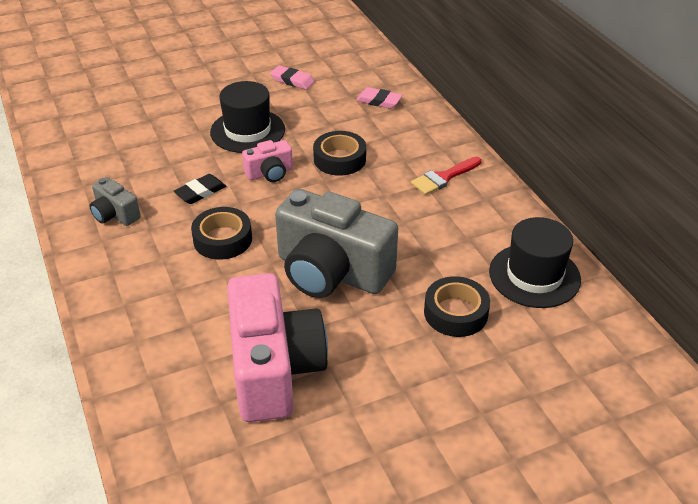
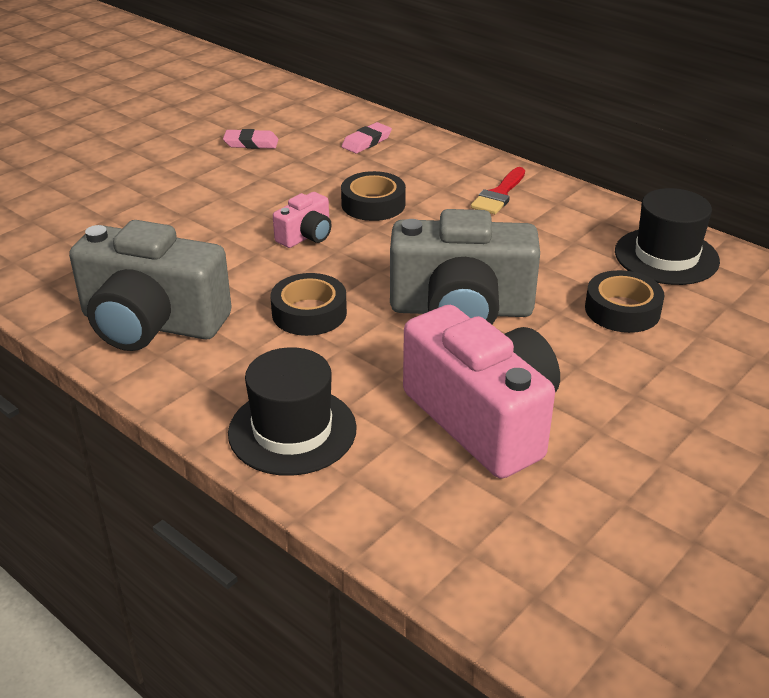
camera: 25 degrees left, 5 degrees down
grey camera [90,177,141,226] -> grey camera [69,220,232,351], size x2.16
black eraser [173,174,226,204] -> none
black hat [210,81,285,153] -> black hat moved to [228,347,357,476]
pink eraser [356,87,402,109] -> pink eraser turned 45 degrees counterclockwise [342,122,392,153]

